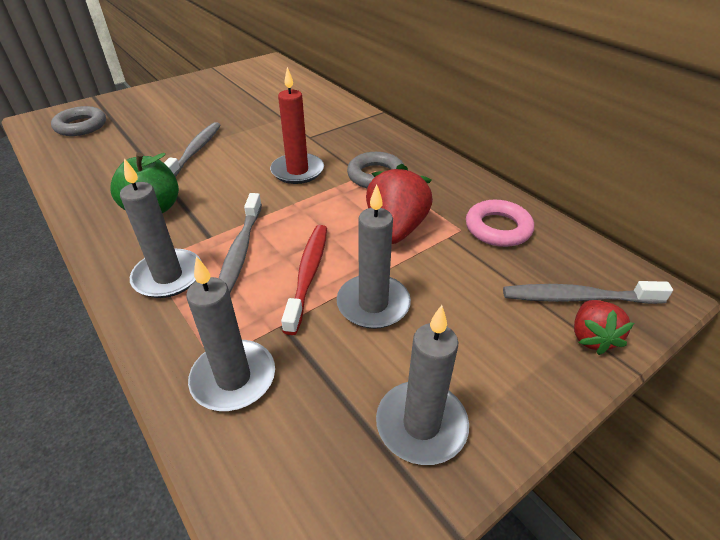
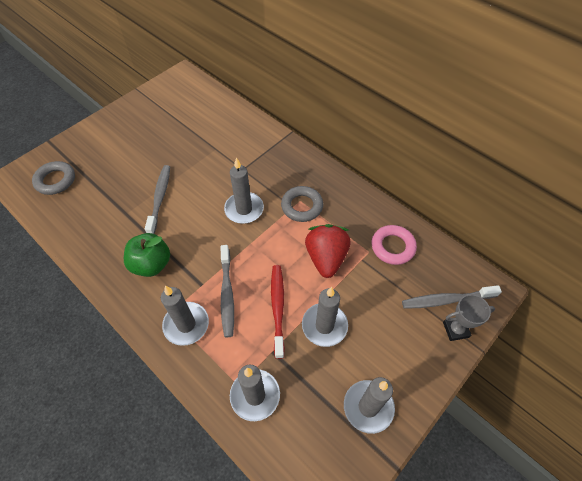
camera: 10 degrees left, 15 degrees up
red candle [270,67,324,184] -> grey candle [224,158,264,224]
red strawberry [574,300,634,355] -> grey trophy [443,294,495,341]

